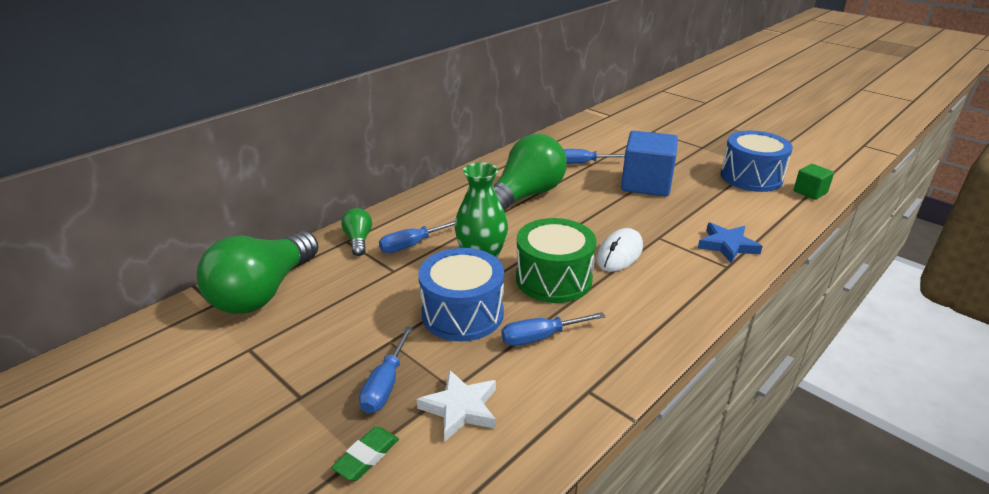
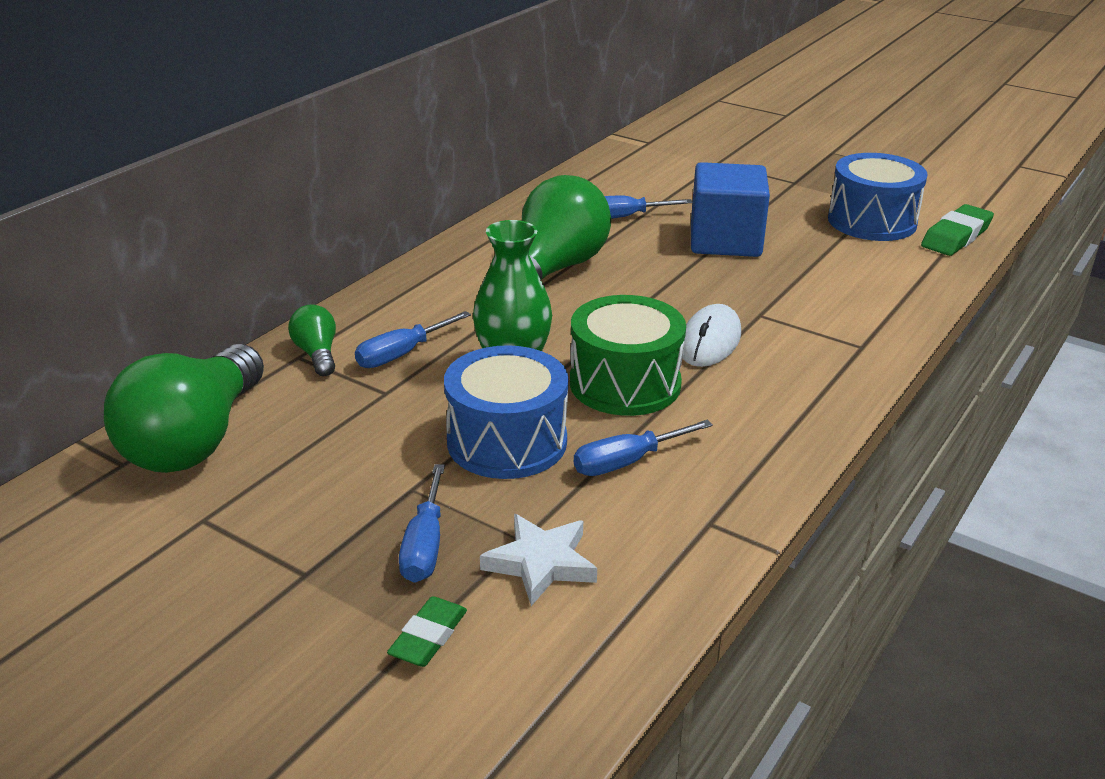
camera: 10 degrees left, 0 degrees up
blue star [698,223,763,263] -> none
green cube [793,164,834,200] -> green eraser [921,204,994,256]

